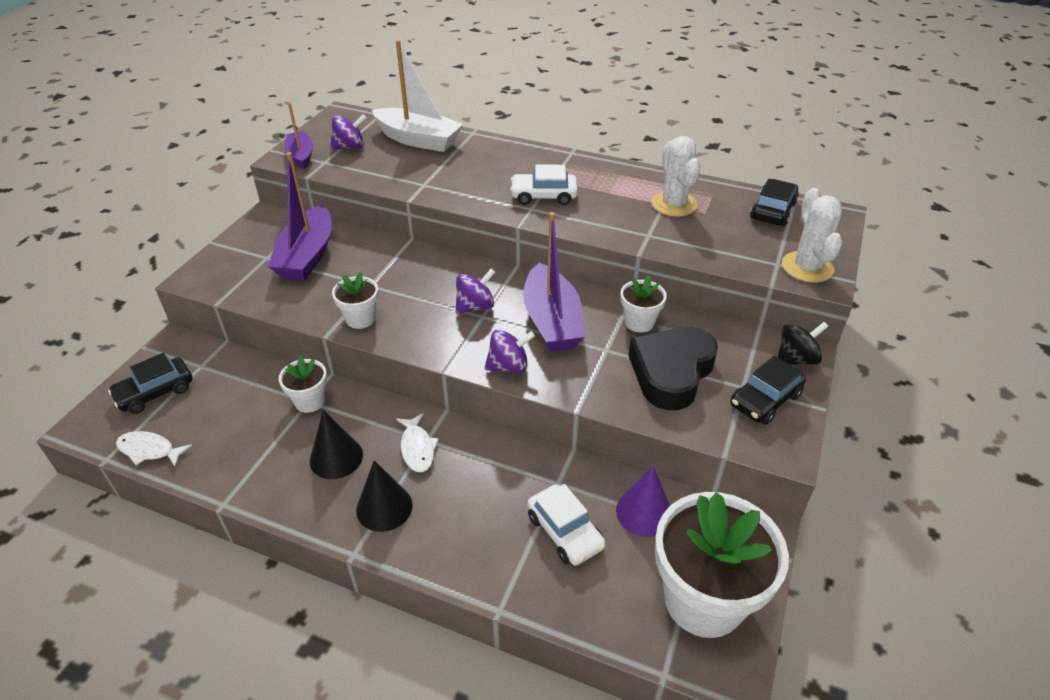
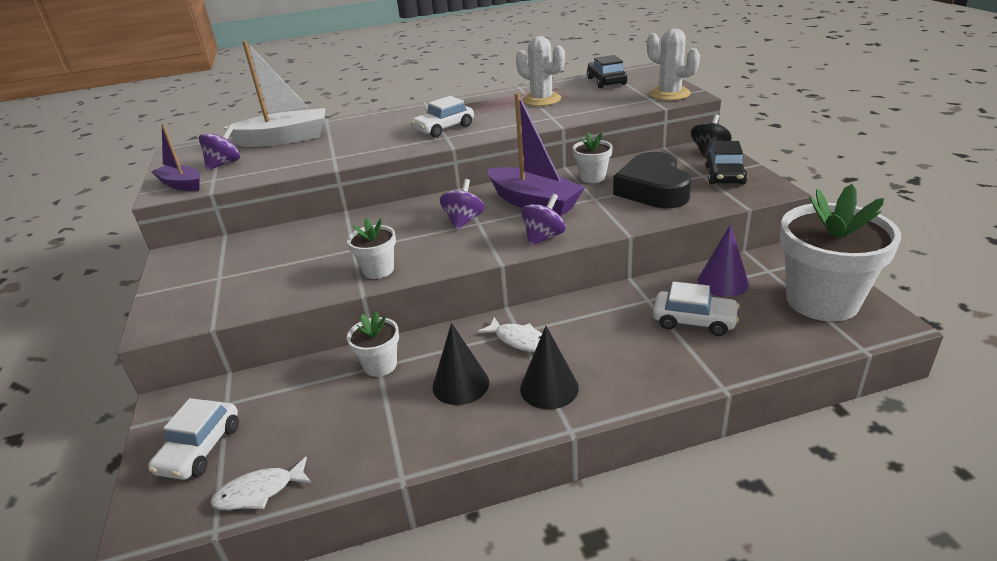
camera: 35 degrees left, 10 degrees down
black car [108,353,193,414] -> white car [148,398,239,480]
purple boat [268,152,332,281] -> none

